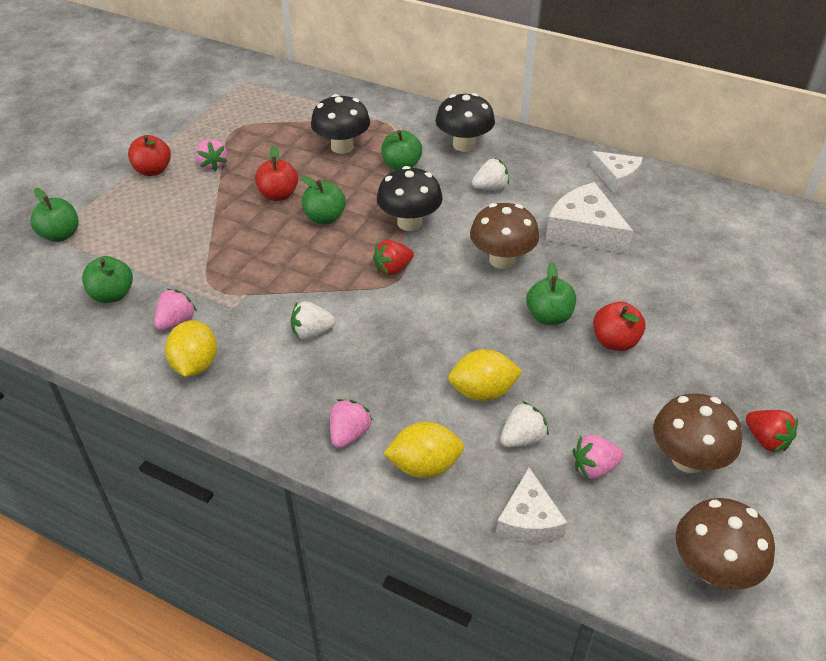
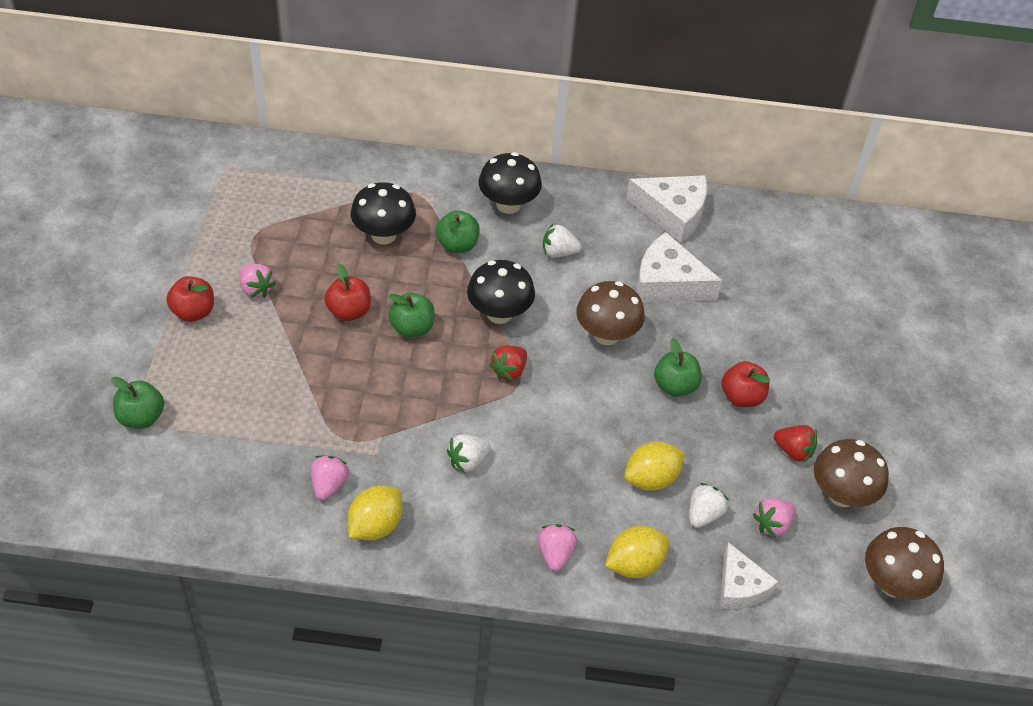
camera: 25 degrees left, 5 degrees up
green apple [82,256,133,303] -> none
yellow lemon [165,320,217,377] -> yellow lemon turned 60 degrees clockwise [348,486,403,541]
white strawberry [472,158,509,190] -> white strawberry turned 135 degrees counterclockwise [543,224,581,258]
white cheese [590,151,643,194] -> white cheese [626,175,707,243], size x1.53
red strawberry [746,410,798,453] -> red strawberry moved to [774,425,817,463]

